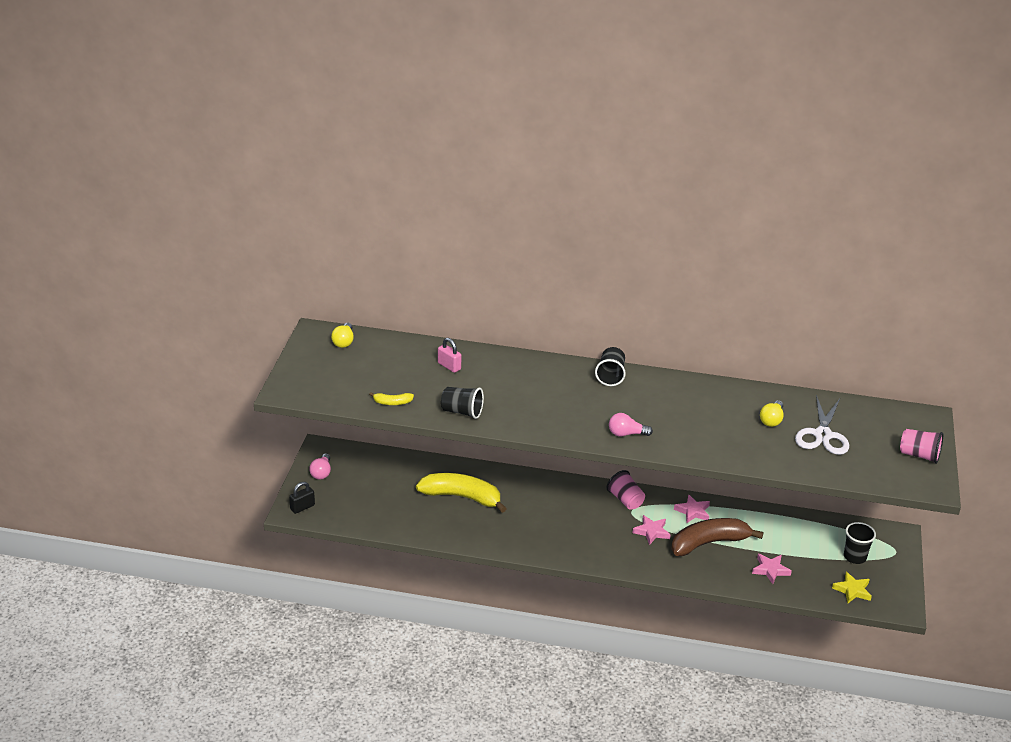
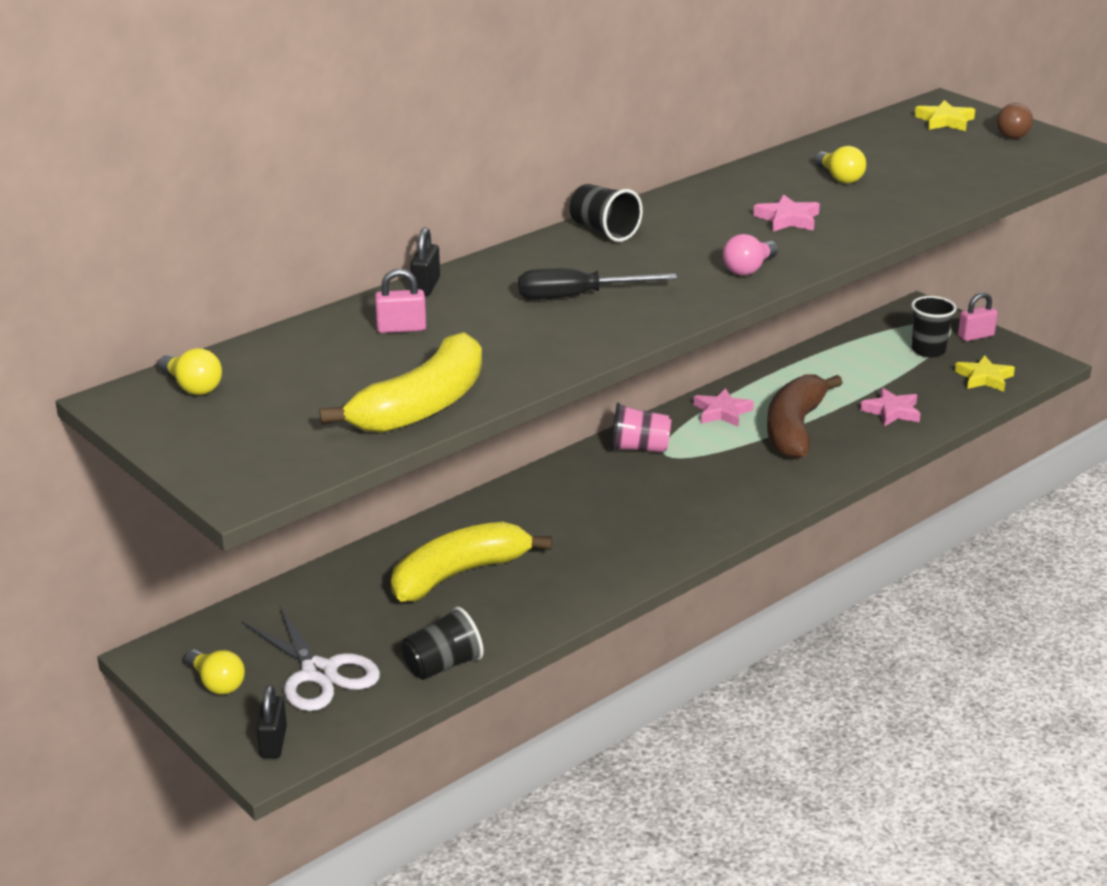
camera: 50 degrees left, 5 degrees down
pink light bulb [309,453,331,479] -> yellow light bulb [185,650,245,695]
yellow banana [369,392,414,405] -> yellow banana [319,332,482,433], size x2.32
black cup [441,387,484,419] -> black cup moved to [402,606,484,680]
pink star [633,515,671,545] -> pink star moved to [753,194,820,232]
white scissors [795,395,849,455] -> white scissors moved to [241,604,380,711]
pink cup [900,429,943,464] -> brown light bulb [997,103,1033,139]
none -> black padlock [410,227,440,296]
none -> black screwdriver [518,268,677,299]
none -> yellow star [915,100,975,131]
none -> pink padlock [958,292,998,341]

